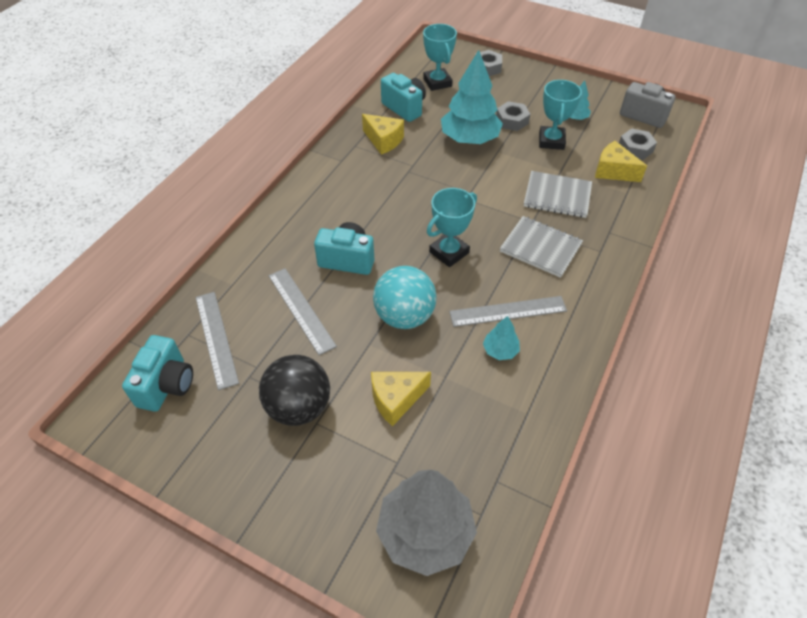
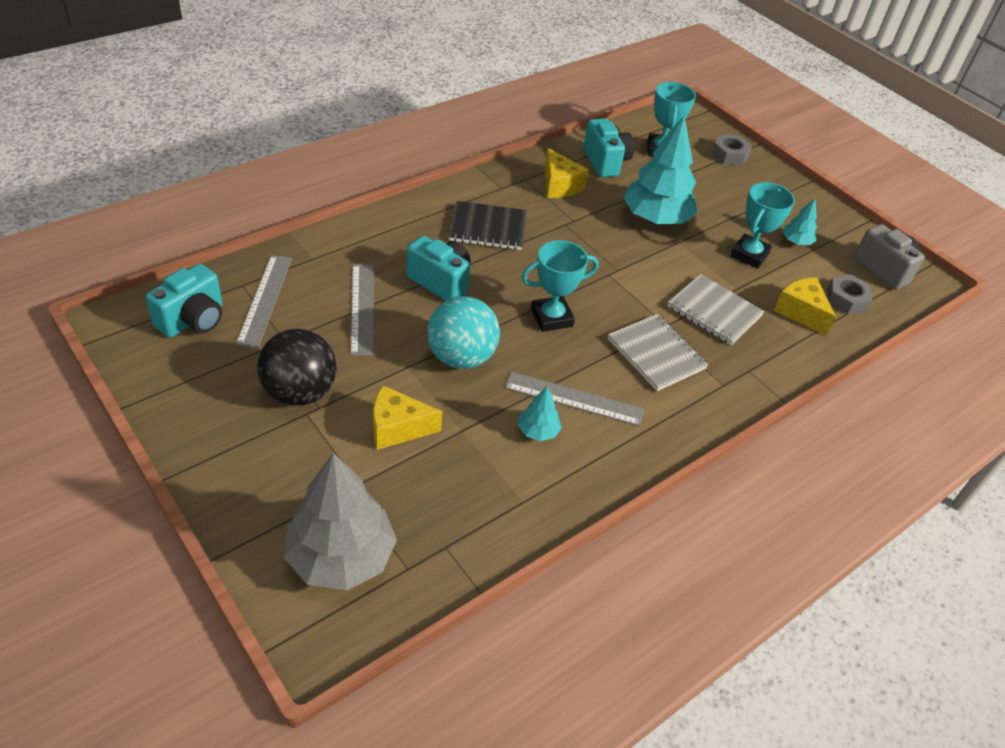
camera: 20 degrees right, 5 degrees down
grey nut [496,101,530,131] -> none
none -> black notebook [449,201,526,250]

